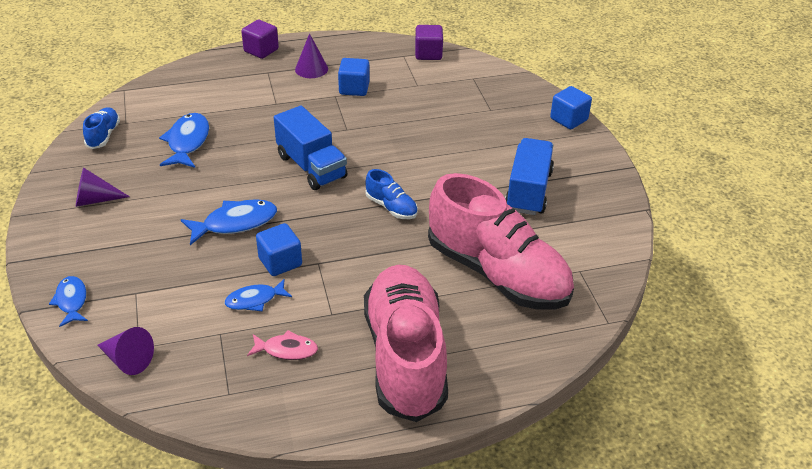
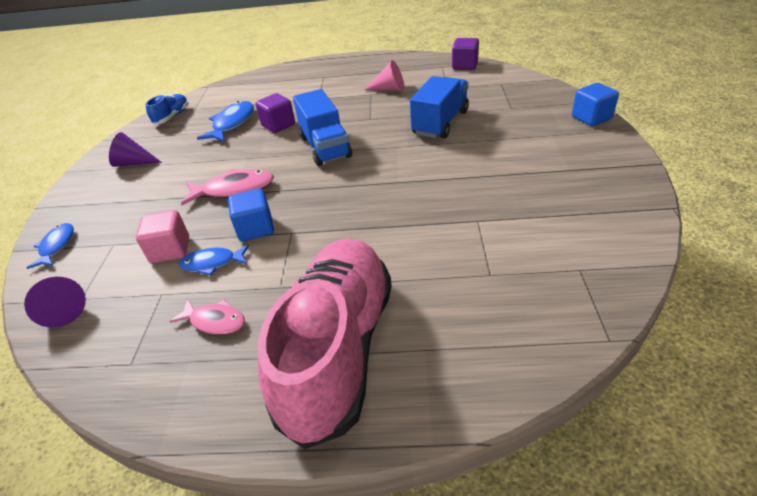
camera: 20 degrees right, 0 degrees up
blue fish [181,199,277,245] -> pink fish [181,169,274,205]
purple cube [241,20,279,59] -> purple cube moved to [255,93,295,133]
purple cone [295,33,328,78] -> none
blue cube [338,58,370,96] -> pink cone [365,60,404,91]
blue shoe [365,169,418,219] -> none
pink shoe [428,173,574,310] -> none
blue truck [505,138,554,215] -> blue truck moved to [410,76,469,139]
none -> pink cube [136,210,189,263]

